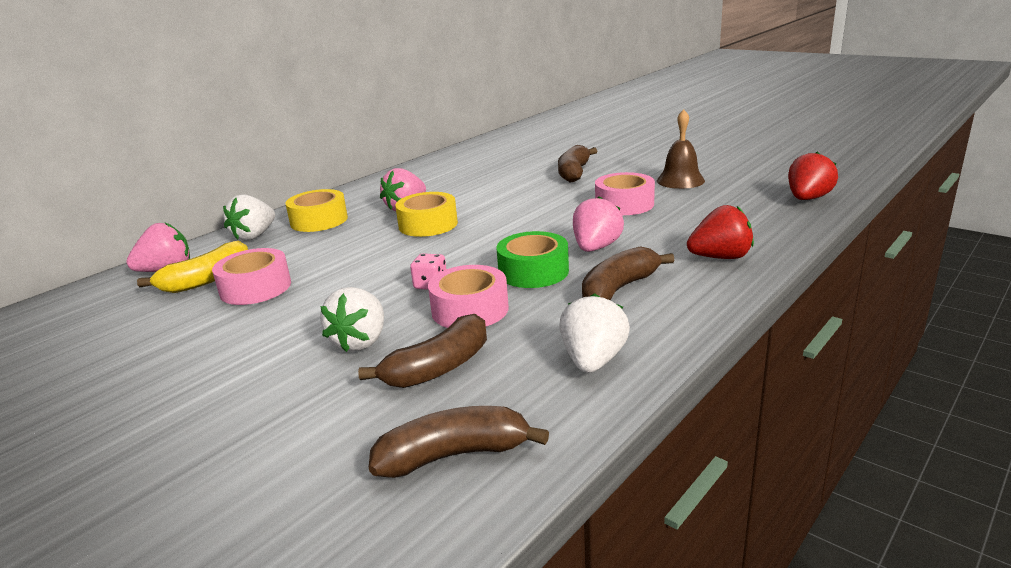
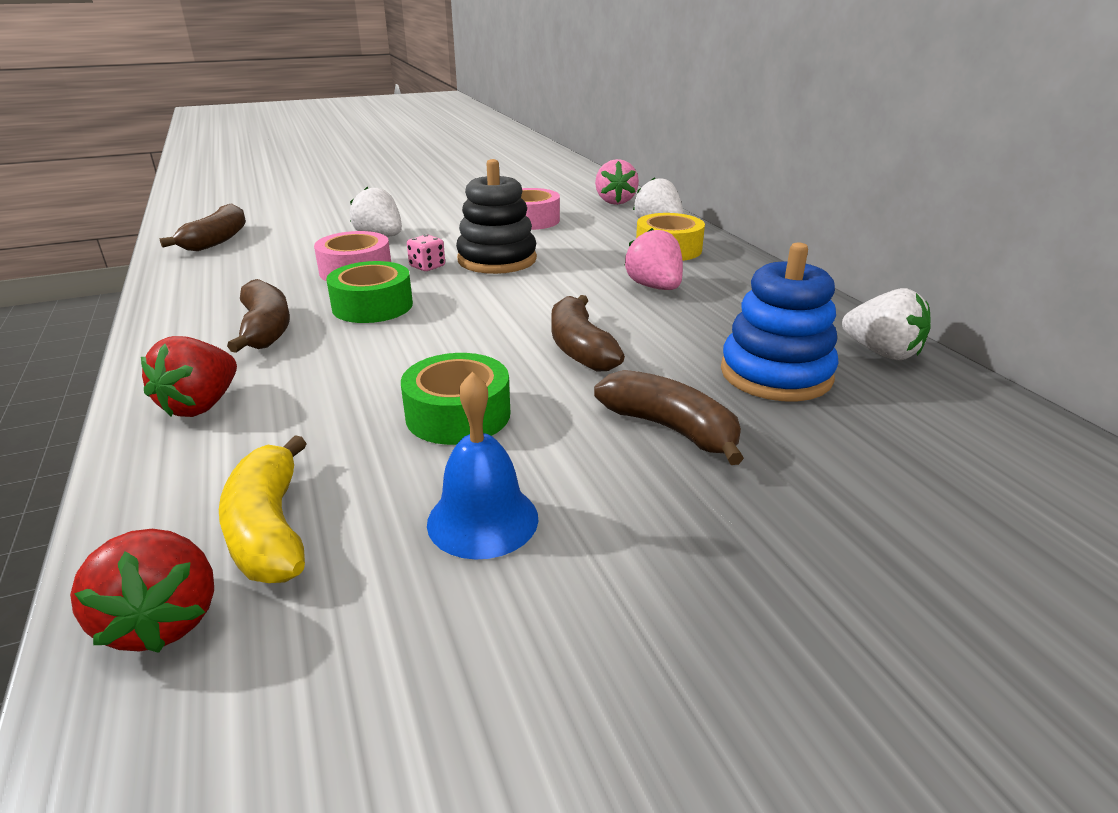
camera: 115 degrees right, 5 degrees up
yellow banana [137,241,248,293] -> yellow banana moved to [219,435,307,583]
brown banana [358,314,487,388] -> brown banana moved to [551,295,625,372]
yellow tape [395,192,458,237] -> none
white strawberry [559,293,630,373] -> white strawberry moved to [842,288,931,360]
pink strawberry [573,196,624,252] -> none
pink tape [595,172,655,215] -> green tape [401,353,510,445]
brown bell [657,109,705,189] -> blue bell [427,372,538,560]
none -> black stacking toy [456,159,537,274]
none -> blue stacking toy [721,242,839,401]

